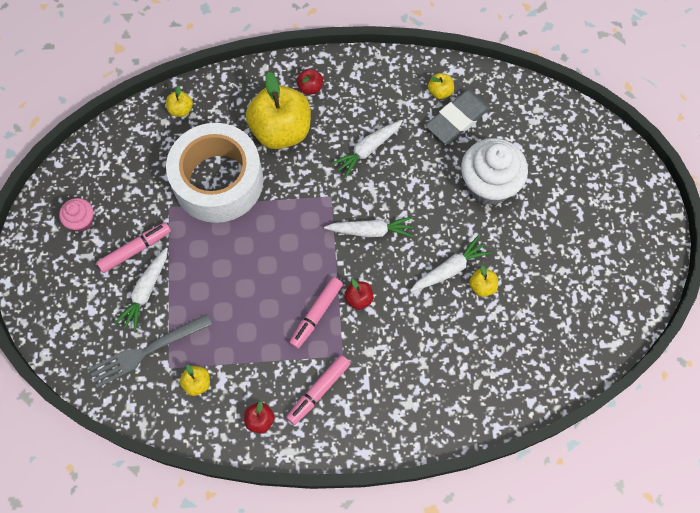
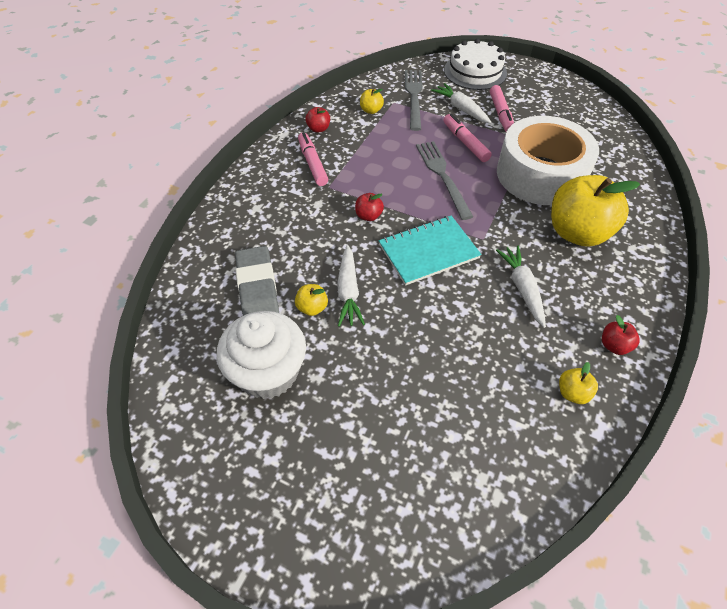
camera: 120 degrees right, 15 degrees down
pink cupcake [59,198,93,232] -> none
yellow apple [166,85,193,117] -> none
pink marker [289,277,343,349] -> pink marker moved to [443,114,492,162]
red apple [297,69,323,95] -> red apple moved to [602,315,640,355]
white carrot [324,217,414,237] -> turquoise notebook [379,216,482,285]
grey eraser [425,90,491,144] -> grey eraser moved to [235,246,279,316]
white cupcake [461,138,528,205] -> white cupcake moved to [217,311,306,399]
none -> grey fork [416,141,473,220]
none -> white cake [444,39,507,90]

